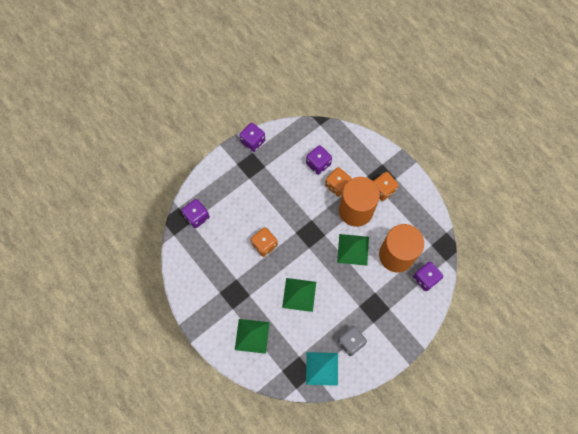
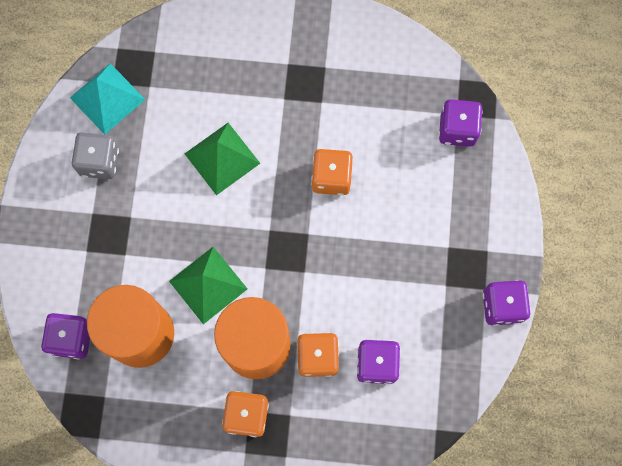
camera: 135 degrees right, 5 degrees up
green pyramid [235,319,270,354] -> none

